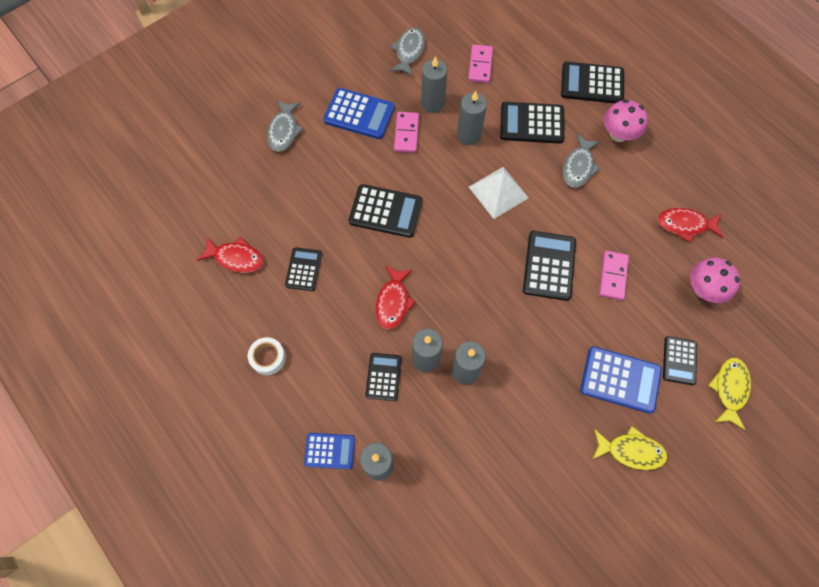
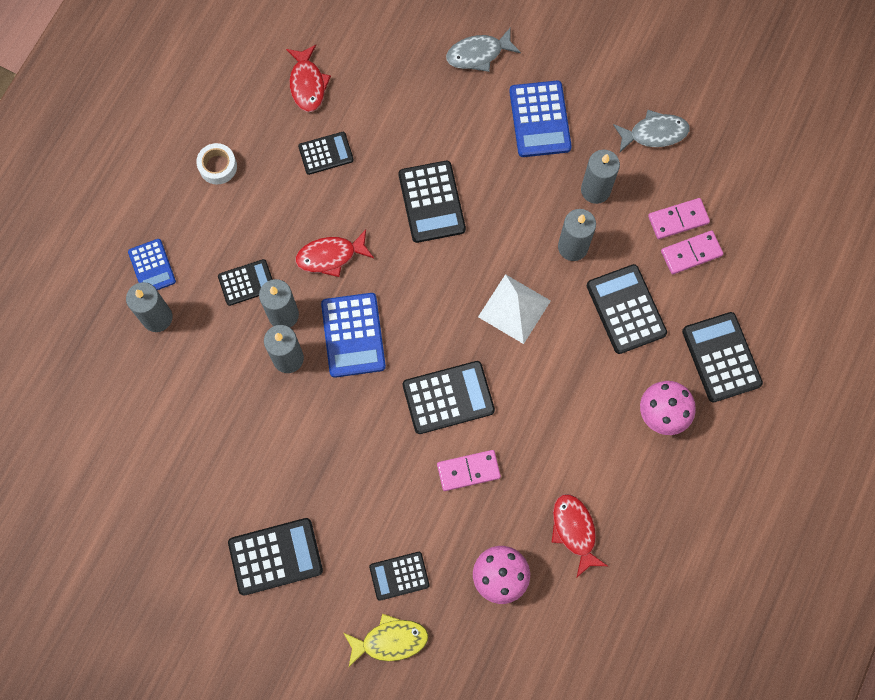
camera: 65 degrees right, 5 degrees up
pink domino [394,112,419,153] -> pink domino moved to [661,230,723,275]
grey fish [563,134,601,188] -> none
blue calculator [580,346,662,414] -> blue calculator moved to [321,293,386,378]
yellow fish [592,426,668,470] -> black calculator [228,518,323,596]

